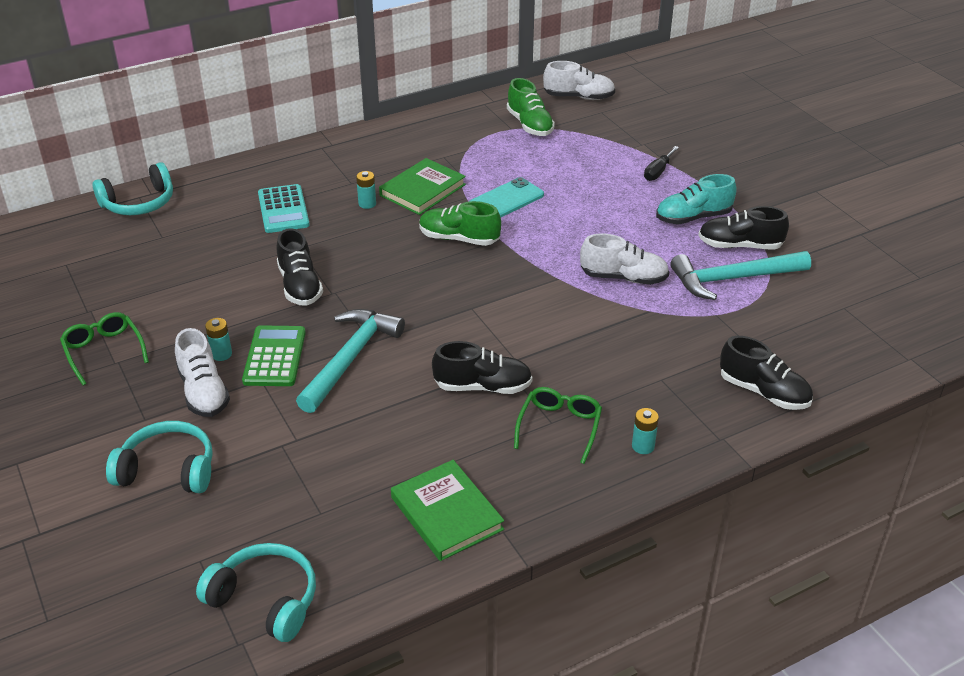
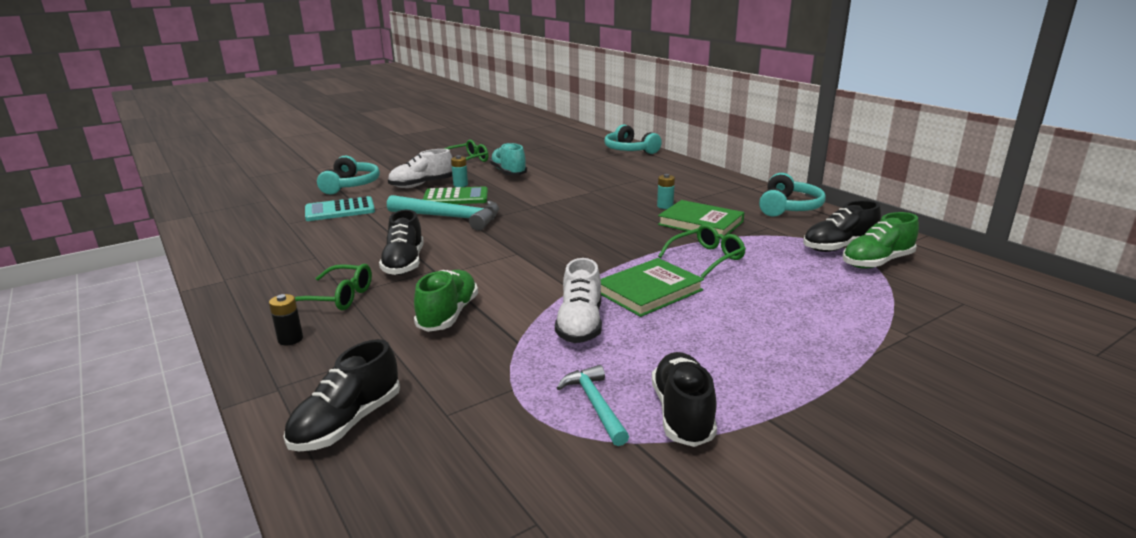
camera: 85 degrees right, 15 degrees down
turquoise headphones [196,543,316,642] -> turquoise headphones moved to [759,173,826,217]
turquoise calculator [258,184,310,233] -> turquoise calculator moved to [305,196,375,221]
black shoe [277,228,323,306] -> black shoe moved to [803,200,881,252]
green book [391,460,504,561] -> green book moved to [601,258,704,317]
green shoe [419,201,501,246] -> green shoe moved to [414,270,478,332]
turquoise phone [469,177,544,217] -> green glasses [658,224,746,278]
white shoe [543,61,615,100] -> none
turquoise battery [632,408,659,454] -> black battery [269,294,303,345]
black screwdriver [644,146,679,181] -> none
turquoise shoe [656,174,737,225] -> turquoise shoe moved to [490,143,527,175]
turquoise hammer [670,251,811,300] -> turquoise hammer [557,365,629,446], size x0.57

